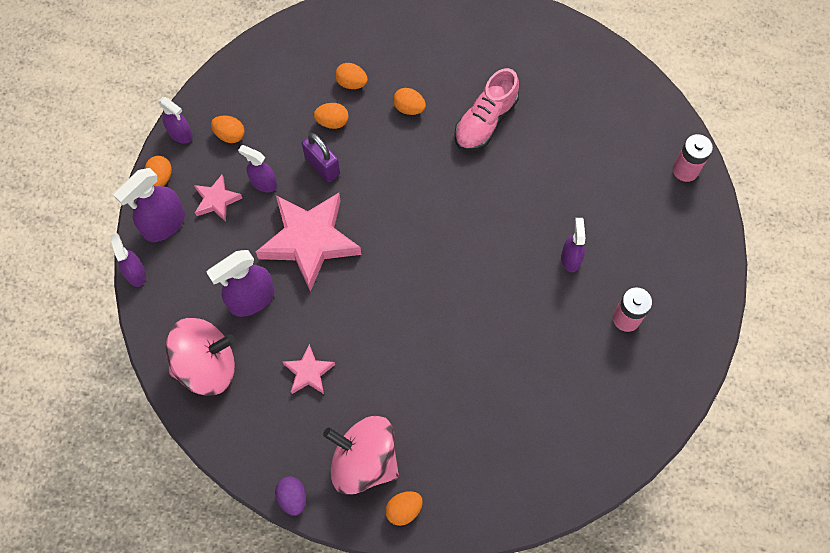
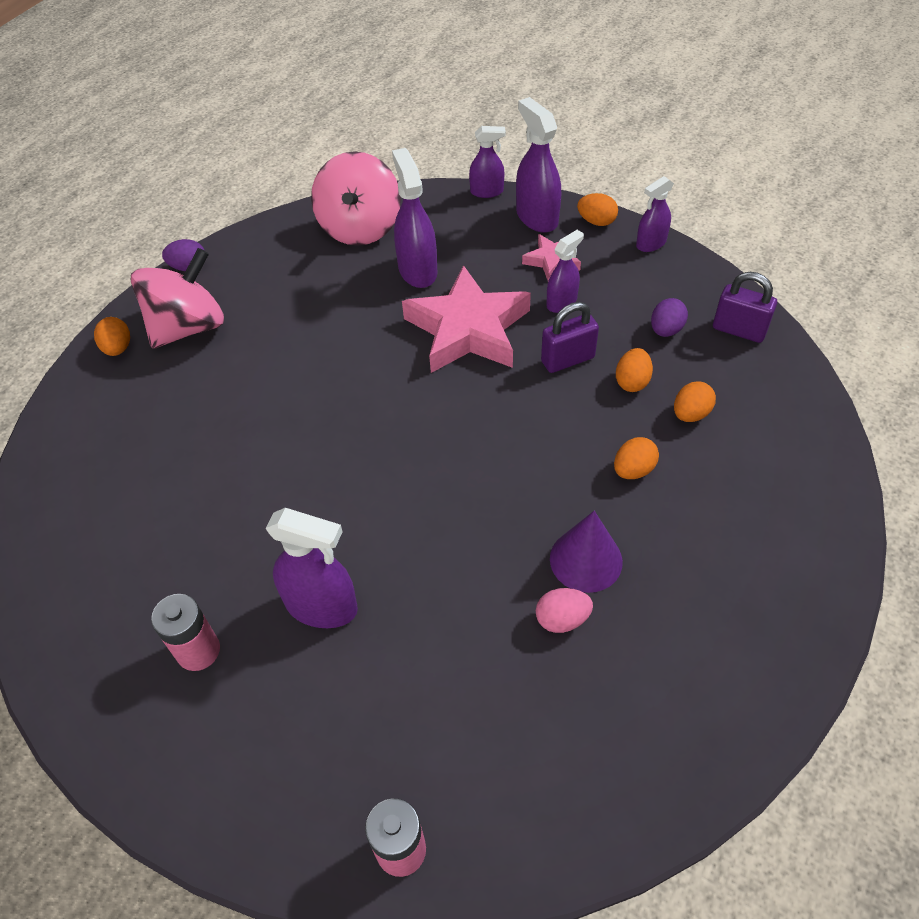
camera: 110 degrees right, 15 degrees down
orange egg [211,115,244,143] -> none
pink star [283,344,335,394] -> none
pink shoe [454,68,519,151] -> purple cone [550,511,623,593]
purple spray bottle [561,218,586,272] -> purple spray bottle [266,508,358,628], size x1.61
none -> pink egg [536,588,593,633]
none -> purple egg [651,298,688,337]
none -> purple padlock [713,272,777,343]

